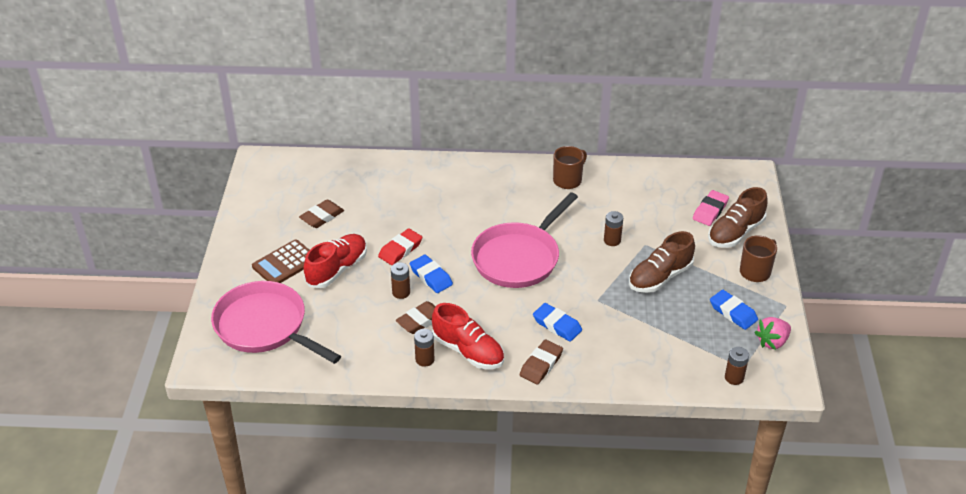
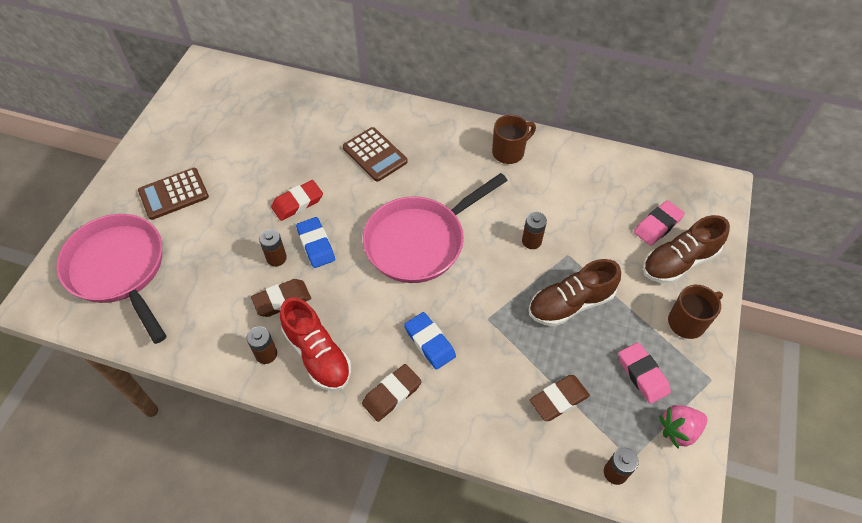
camera: 15 degrees right, 15 degrees up
brown eraser [299,199,344,228] -> brown eraser moved to [530,375,590,421]
red shoe [304,234,367,288] -> none
blue eraser [710,290,758,330] -> pink eraser [619,342,671,404]
none -> brown calculator [343,127,408,182]

